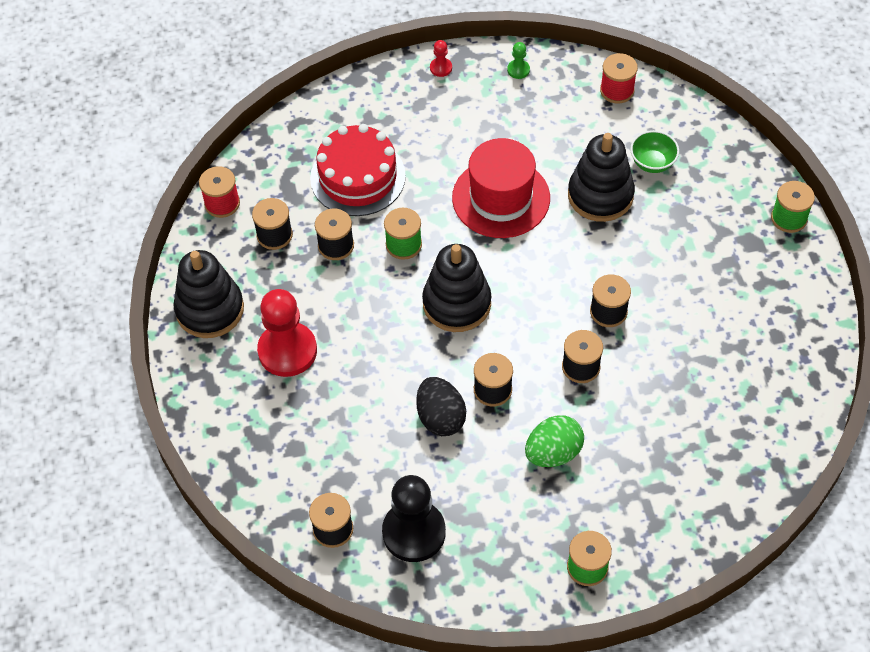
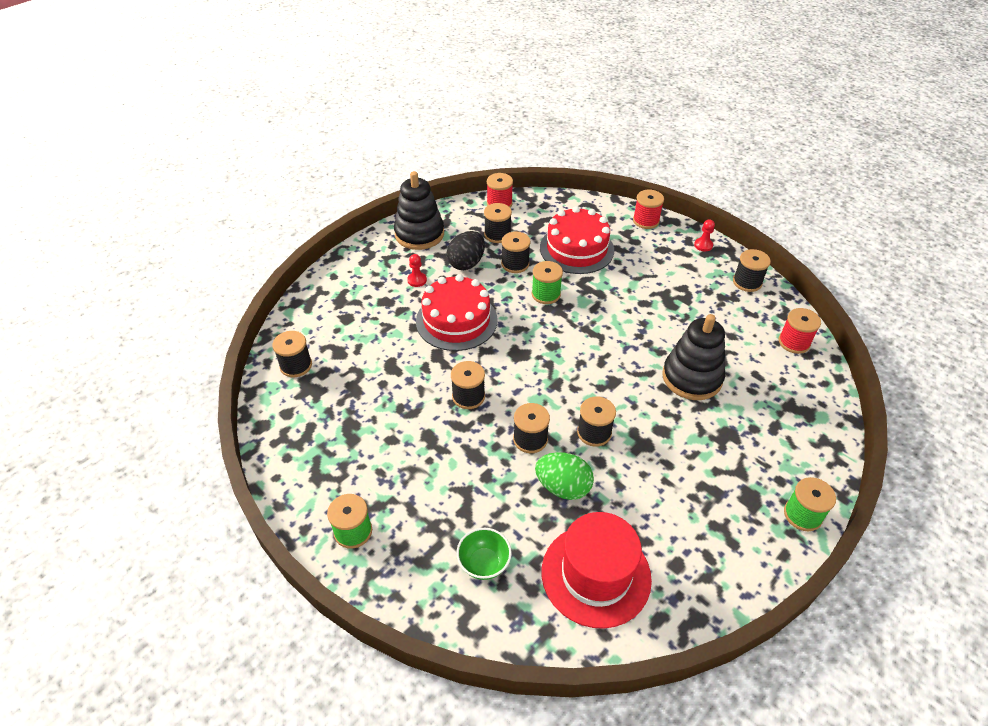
camera: 55 degrees right, 10 degrees down
red pawn [257,289,317,377] -> red pawn [407,254,427,287], size x0.43
black pawn [382,475,446,562] -> none
black egg [416,377,466,436] -> black egg moved to [447,231,485,270]
black stacking toy [422,244,492,332] -> none
red hat [452,138,550,238] -> red hat moved to [542,512,652,629]
green pawn [507,42,530,79] -> black spool [733,249,771,292]
green egg [525,415,584,467] -> green egg moved to [535,452,594,500]
green bowl [630,130,679,173] -> green bowl moved to [456,528,512,580]
none -> red cake [416,274,498,351]
none -> red spool [633,190,664,229]

